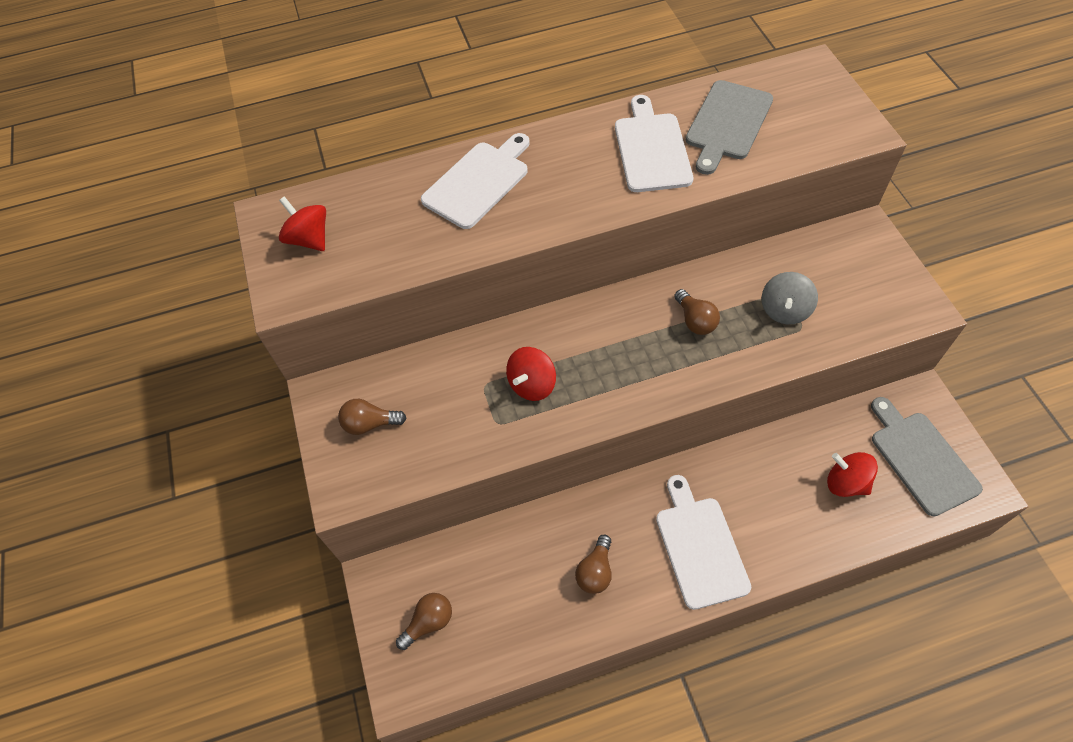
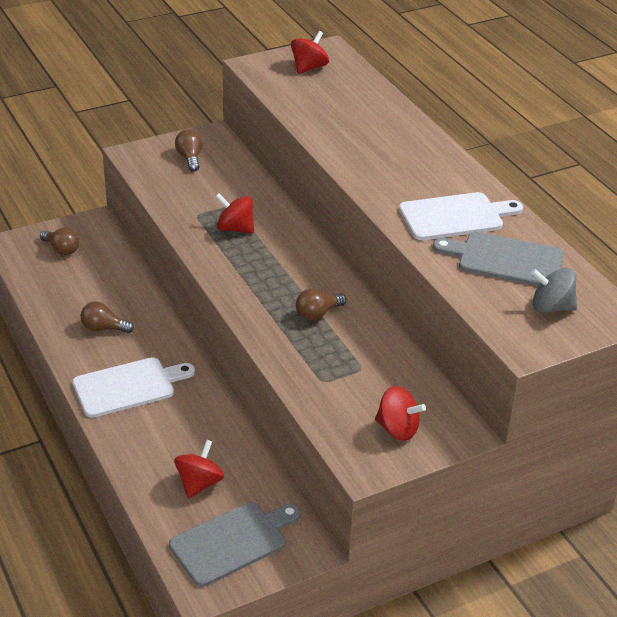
camera: 75 degrees right, 20 degrees down
white cutting board [421,133,530,229] -> none
grey spinning top [762,272,818,324] -> grey spinning top moved to [531,267,577,313]
none -> red spinning top [375,386,426,441]

